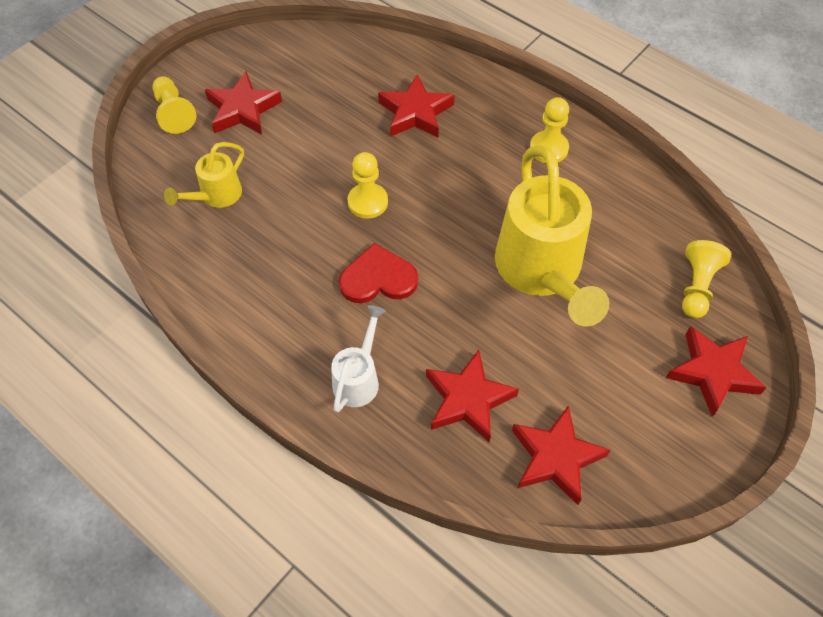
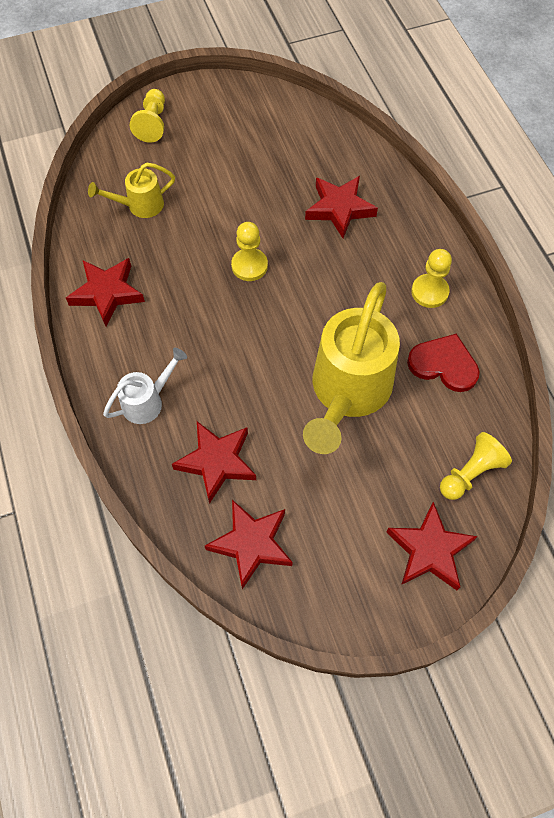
camera: 30 degrees right, 5 degrees up
red star [205,71,282,135] -> red star moved to [66,258,145,326]
red heart [339,243,418,303] -> red heart moved to [407,334,480,392]

